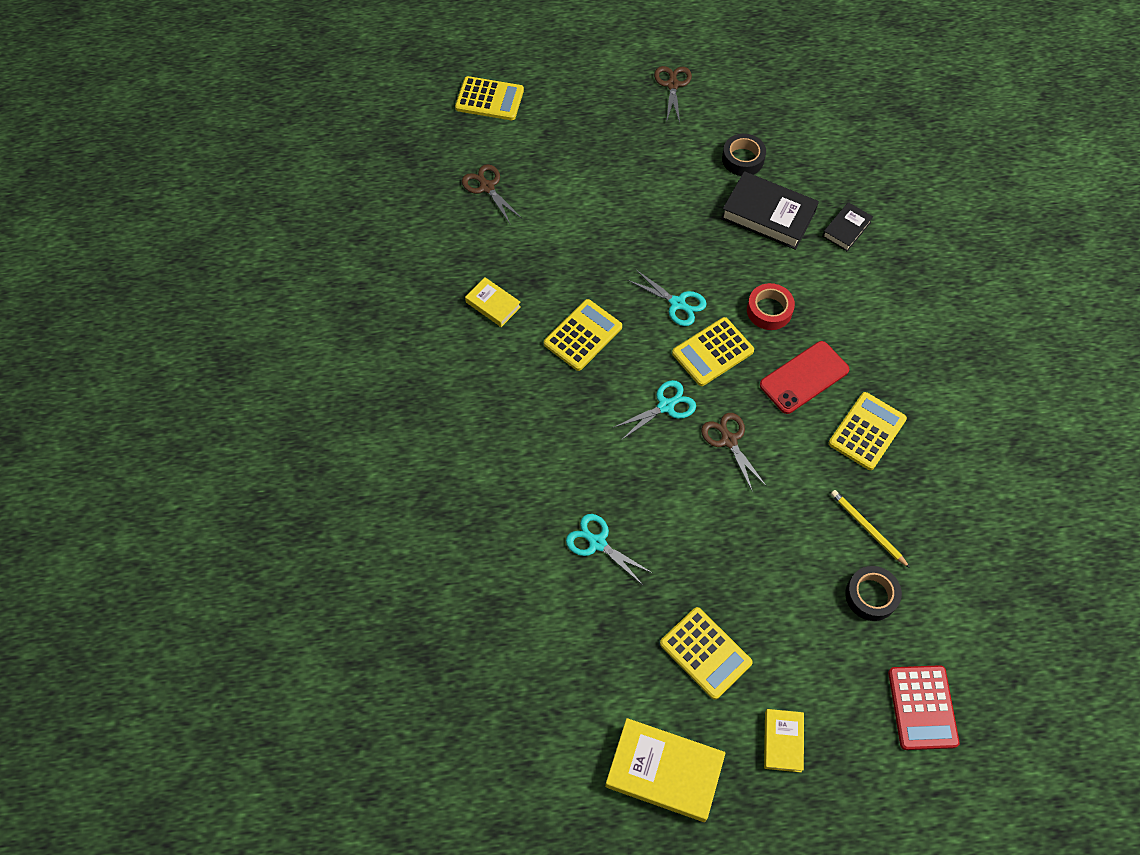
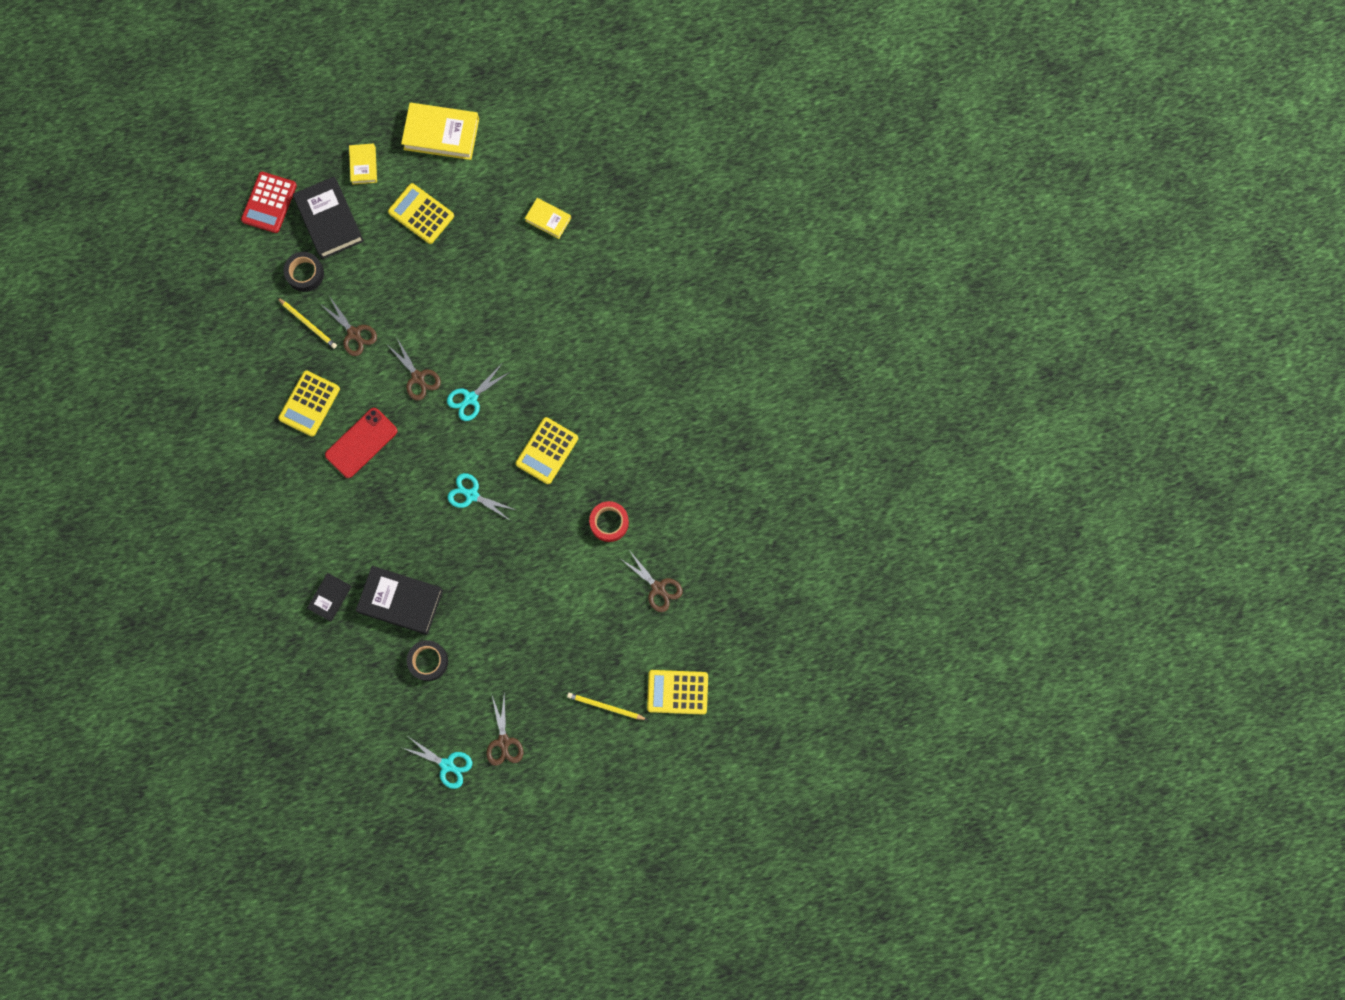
camera: 170 degrees right, 15 degrees up
yellow book [465,277,521,327] -> yellow book moved to [525,198,571,239]
turquoise scissors [566,514,652,585] -> turquoise scissors moved to [403,737,472,789]
yellow calculator [672,317,754,386] -> none
red tape [747,283,795,330] -> red tape moved to [589,501,629,542]
red calculator [888,665,959,750] -> red calculator turned 150 degrees counterclockwise [241,172,297,233]
none -> black book [293,176,364,259]
none -> brown scissors [319,296,377,356]
none -> yellow pencil [567,693,648,720]

